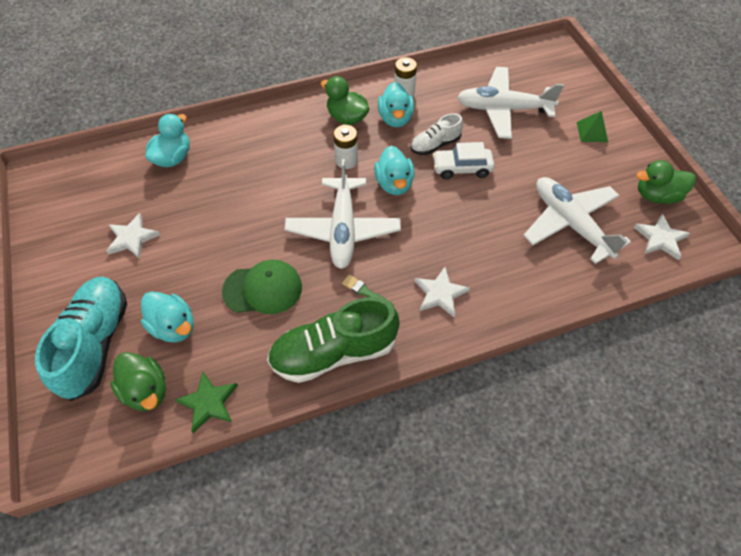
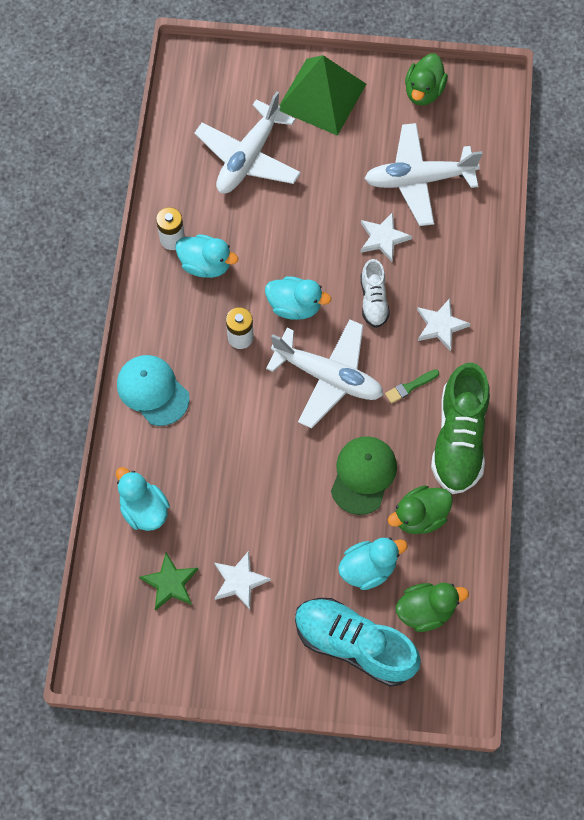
camera: 65 degrees left, 10 degrees up
green star [175,372,238,433] -> green star moved to [139,552,199,611]
green duck [320,76,369,125] -> green duck moved to [388,486,453,534]
white shoe [411,113,463,155] -> white shoe moved to [361,259,390,328]
white car [433,142,494,179] -> none
green pyramid [577,111,608,142] -> green pyramid [279,55,366,136], size x2.24
white star [634,213,690,260] -> white star moved to [360,212,412,262]
none -> turquoise cap [117,355,190,426]

